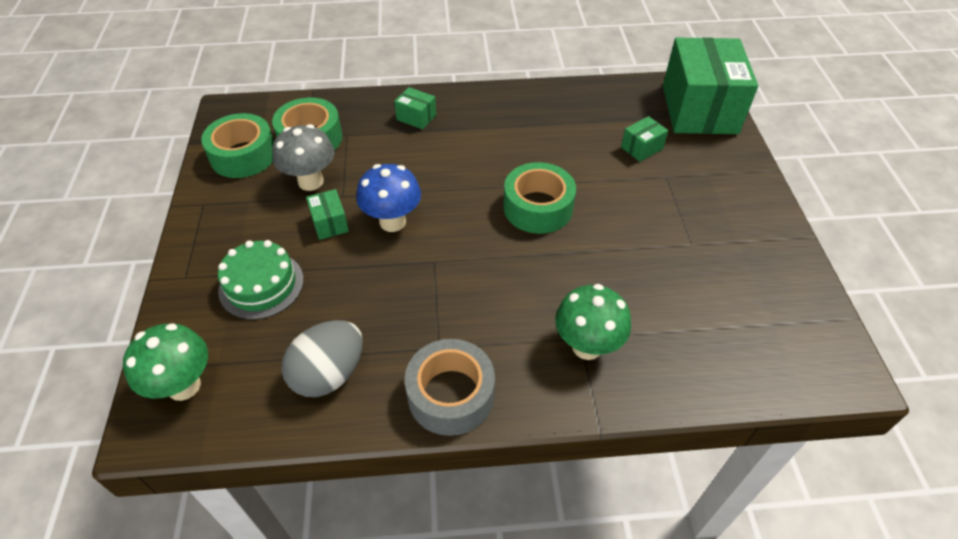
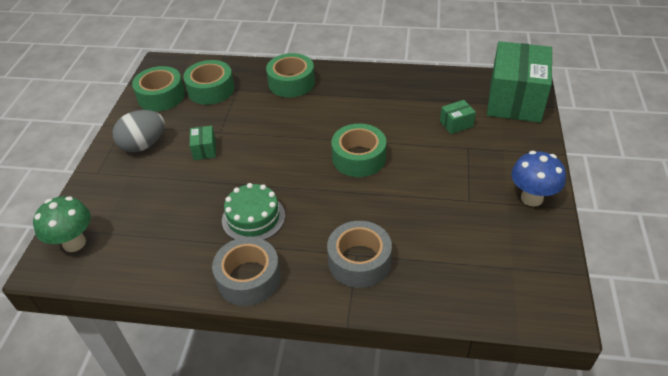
camera: 15 degrees right, 5 degrees down
green cake [218,240,304,320] -> green cake moved to [222,183,285,240]
grey mushroom [272,124,334,191] -> none
grey egg [281,320,363,397] -> grey egg moved to [113,110,165,152]
blue mushroom [356,164,421,232] -> blue mushroom moved to [511,151,566,207]
green box [394,87,436,130] -> green tape [266,53,315,97]
green mushroom [555,284,631,360] -> grey tape [327,221,392,288]

